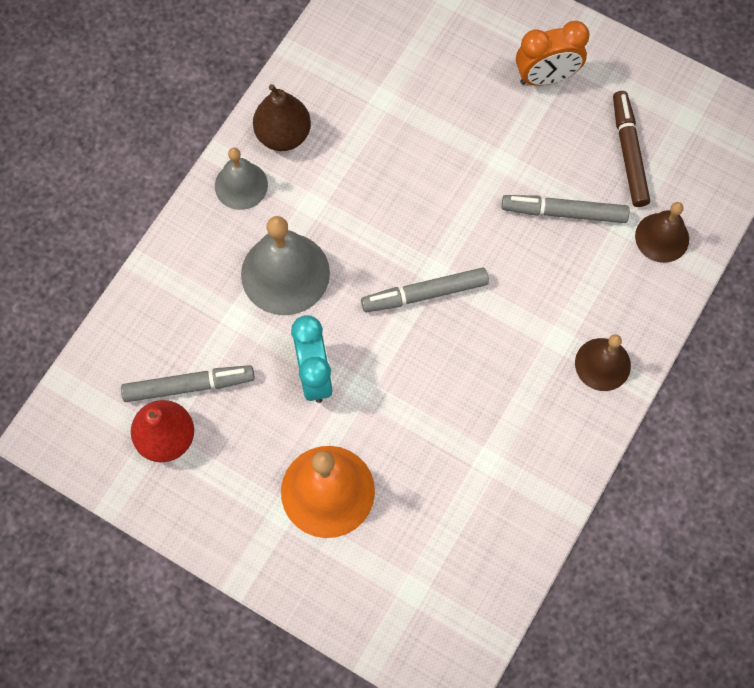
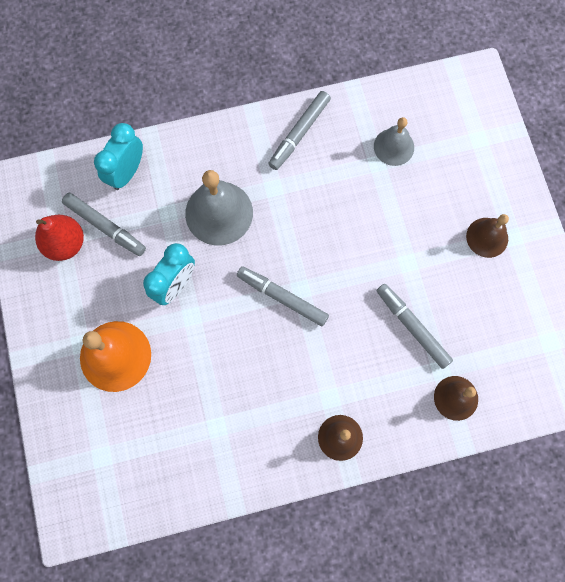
camera: 45 degrees right, 5 degrees up
grey bell [215,148,268,210] -> grey bell moved to [374,117,414,166]
brown pear [253,84,311,151] -> grey marker [268,91,331,170]
orange clock [516,21,590,86] -> brown bell [466,214,509,258]
brown marker [613,91,650,207] -> none
none -> turquoise clock [94,123,143,190]

